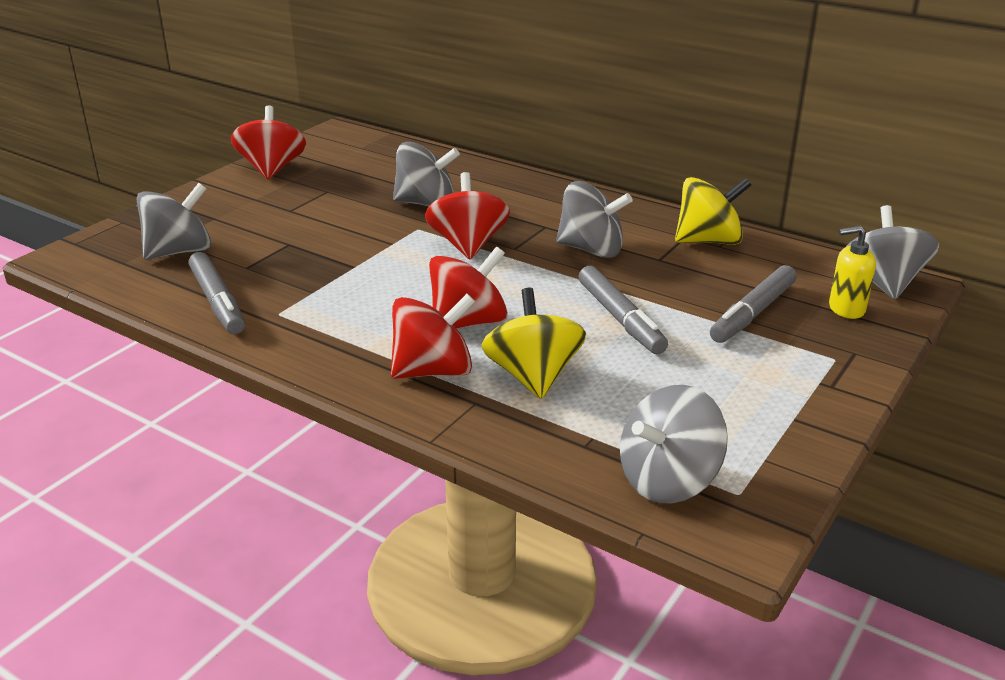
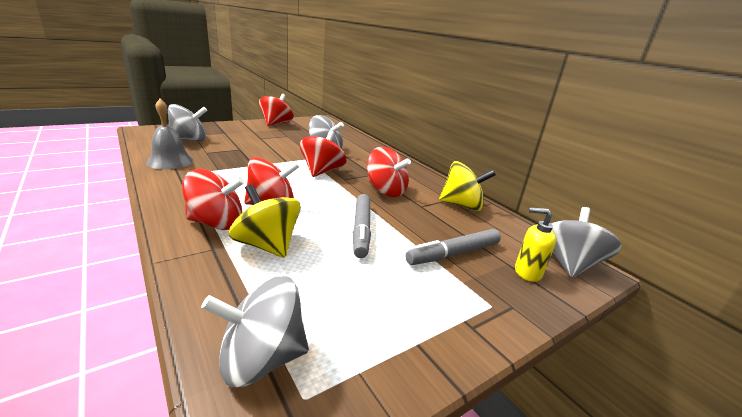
camera: 20 degrees right, 5 degrees down
grey marker [189,252,245,334] -> grey bell [146,99,194,170]
yellow spinning top [482,288,586,399] -> yellow spinning top turned 60 degrees counterclockwise [229,184,301,258]
grey spinning top [556,181,633,258] -> red spinning top [367,147,411,197]

